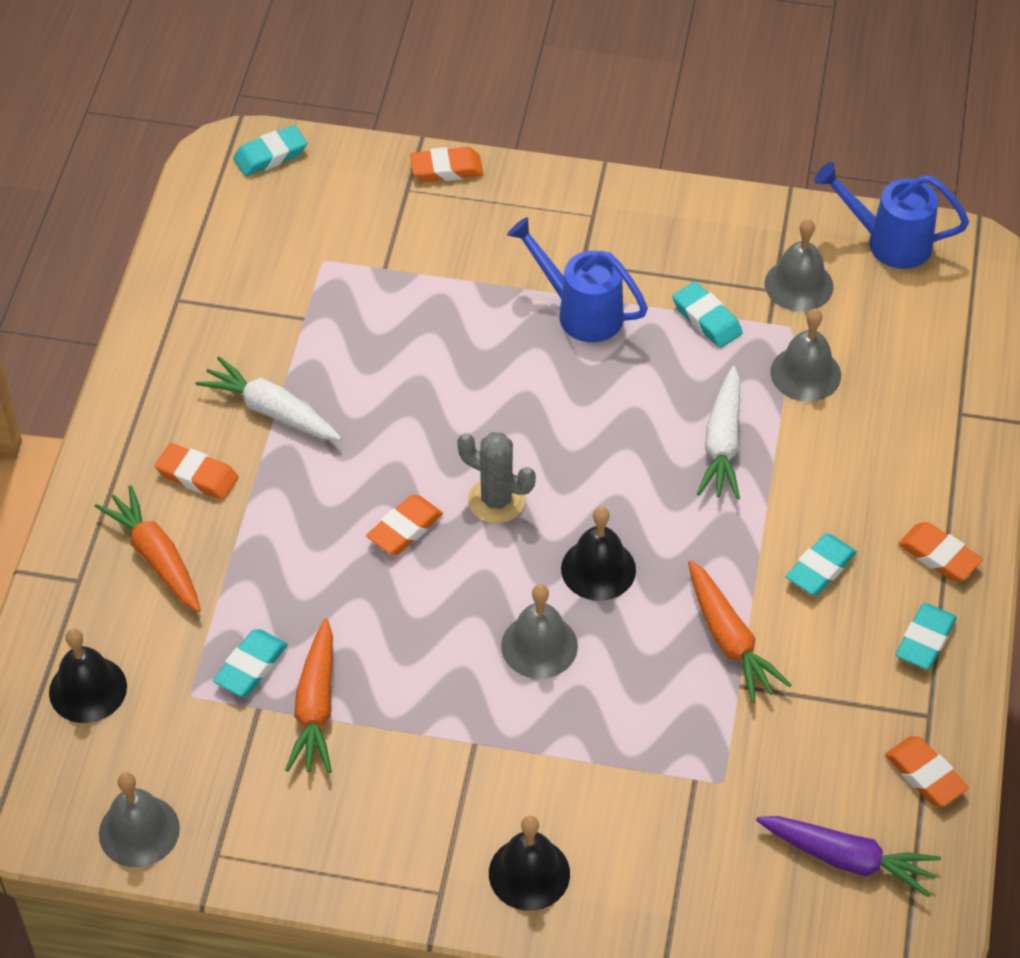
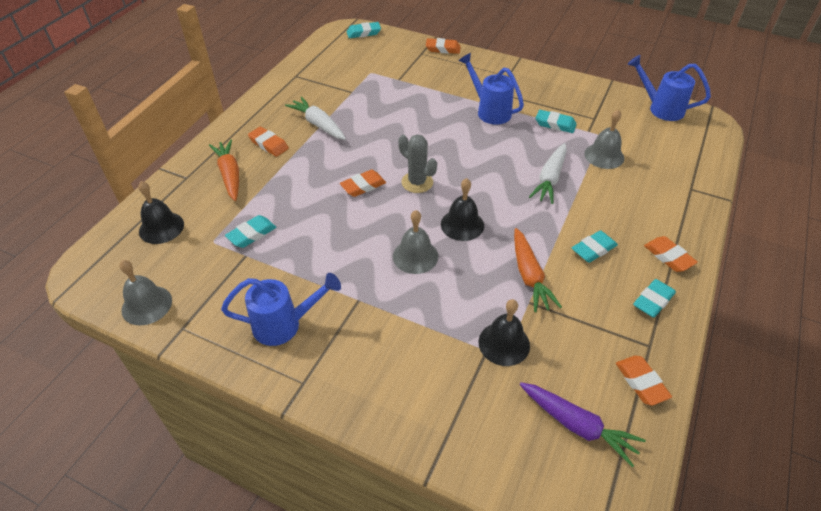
camera: 15 degrees right, 5 degrees down
orange carrot [285,618,333,773] -> none
black bell [489,816,570,911] -> black bell moved to [479,299,530,366]
turquoise eraser [672,282,743,348] -> turquoise eraser turned 45 degrees counterclockwise [536,110,577,133]
grey bell [764,219,834,311] -> none
none -> blue watering can [221,273,341,346]

